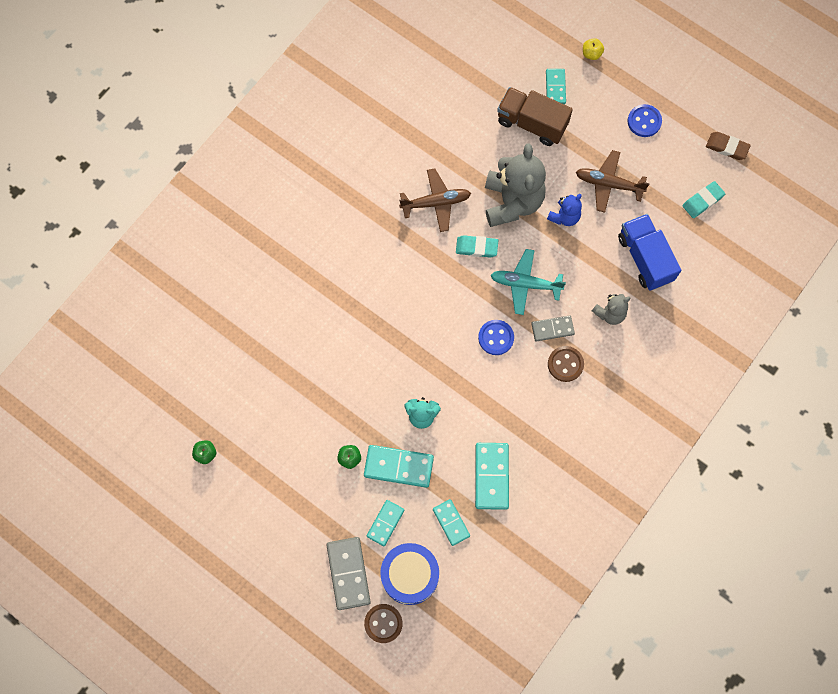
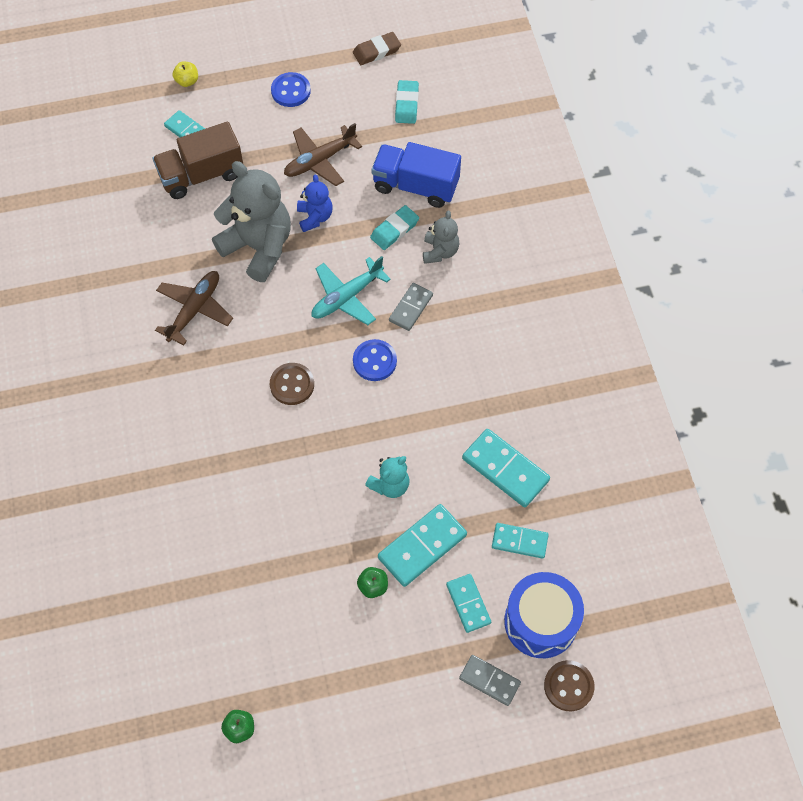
camera: 50 degrees left, 10 degrees down
grey domino [327,537,371,610] -> grey domino [459,655,521,706], size x0.63
turquoise eraser [456,235,499,258] -> turquoise eraser moved to [370,205,419,250]
brown button [548,346,584,382] -> brown button moved to [270,363,314,405]

